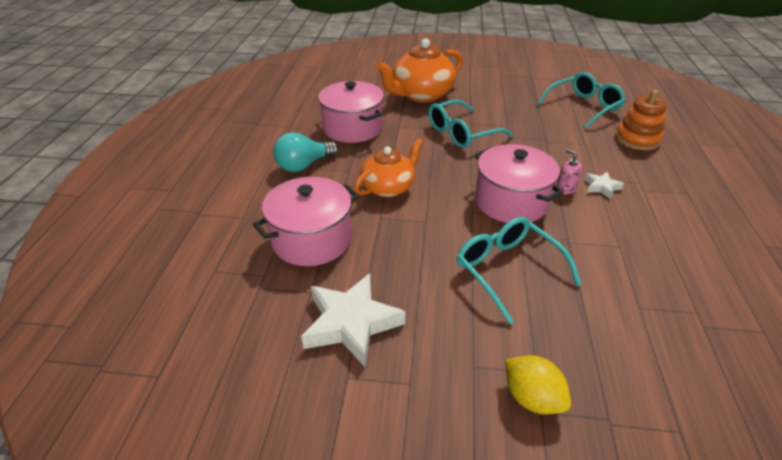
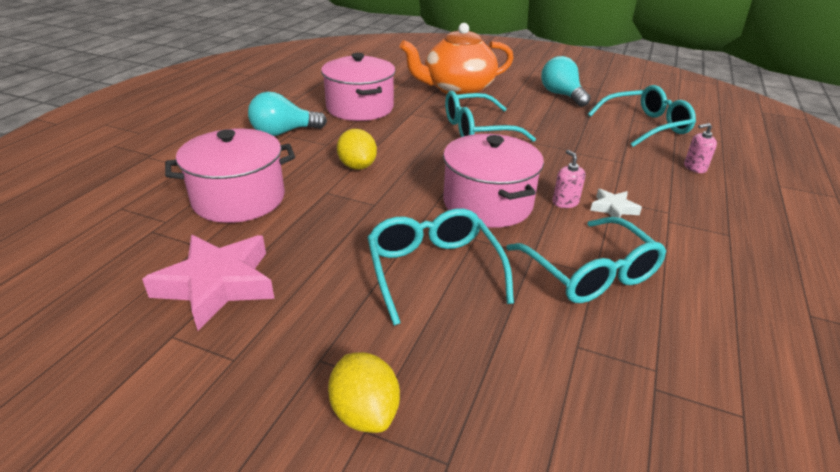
camera: 15 degrees right, 5 degrees down
white star [301,273,405,367] -> pink star [142,235,274,331]
orange teapot [354,138,423,197] -> yellow lemon [337,129,377,170]
orange stacking toy [615,90,666,150] -> pink soap dispenser [684,123,717,173]
none -> turquoise glasses [506,217,666,303]
none -> turquoise light bulb [541,56,591,107]

